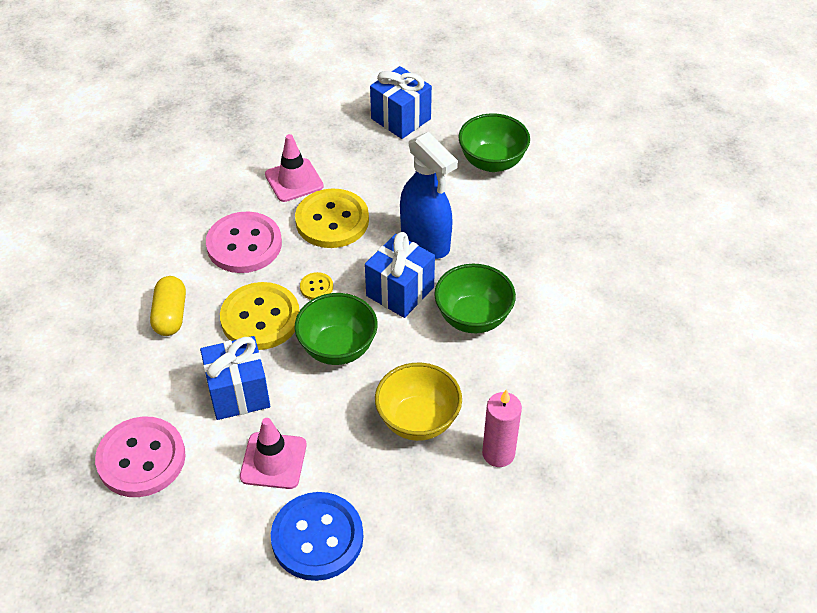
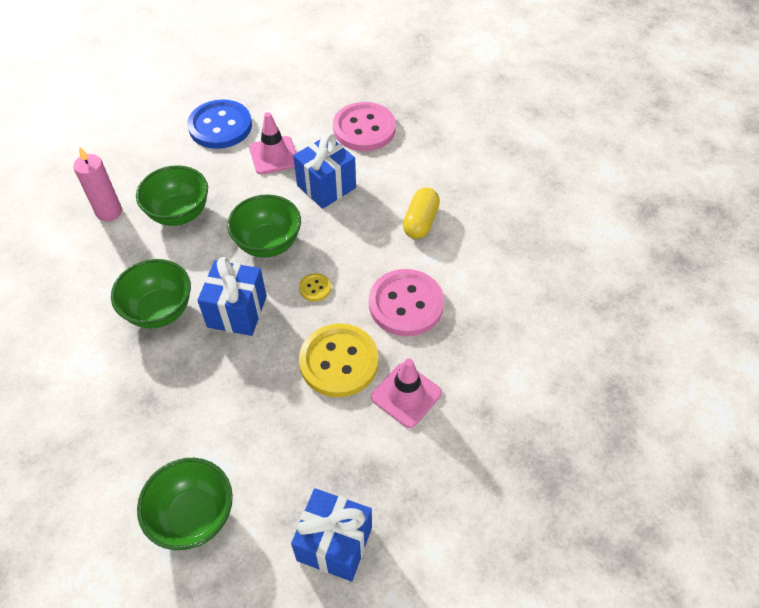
camera: 155 degrees right, 5 degrees up
yellow capsule [150,276,186,336] -> yellow capsule turned 45 degrees clockwise [403,188,440,239]
yellow button [220,282,300,350] -> none
yellow bowl [375,363,462,441] -> green bowl [136,165,208,226]
blue spray bottle [400,132,458,259] -> none

